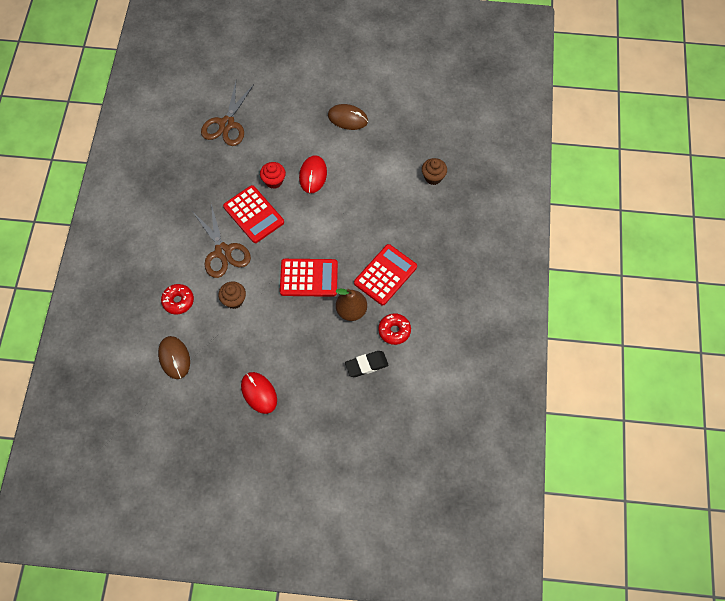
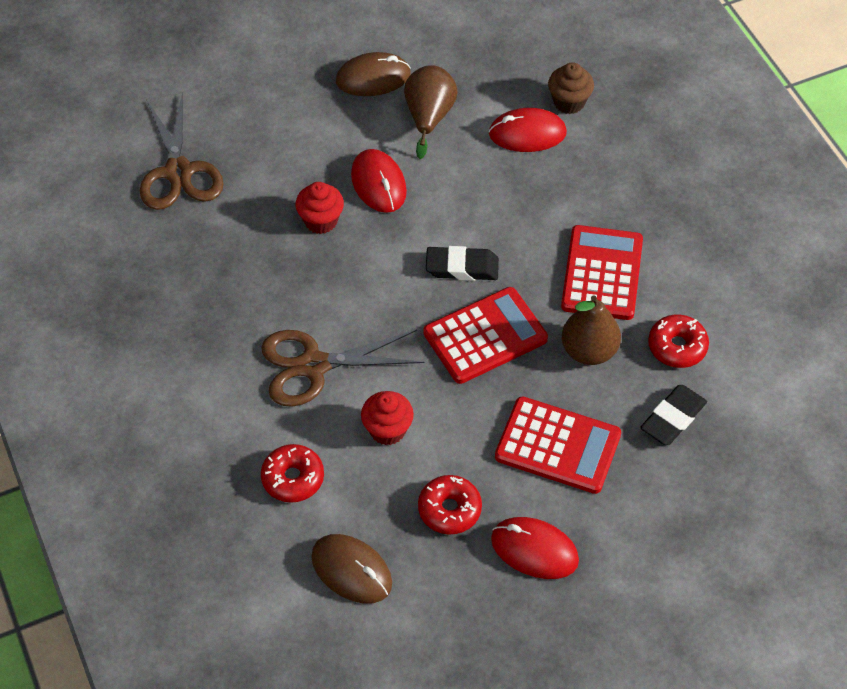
camera: 30 degrees left, 10 degrees down
brown scissors [192,204,251,278] -> brown scissors turned 135 degrees clockwise [261,330,425,407]
brown cupcake [219,282,246,309] -> red cupcake [361,391,414,445]
red calculator [223,185,284,243] -> red calculator moved to [495,396,621,494]
none -> brown pear [404,65,458,159]
none -> red donut [418,475,482,535]
none -> black eraser [426,246,499,281]
none -> red mouse [489,108,567,152]

